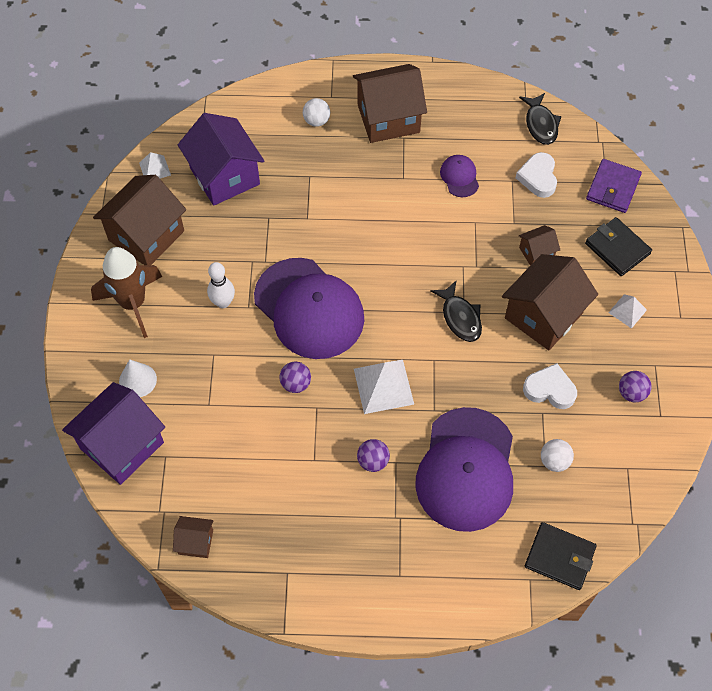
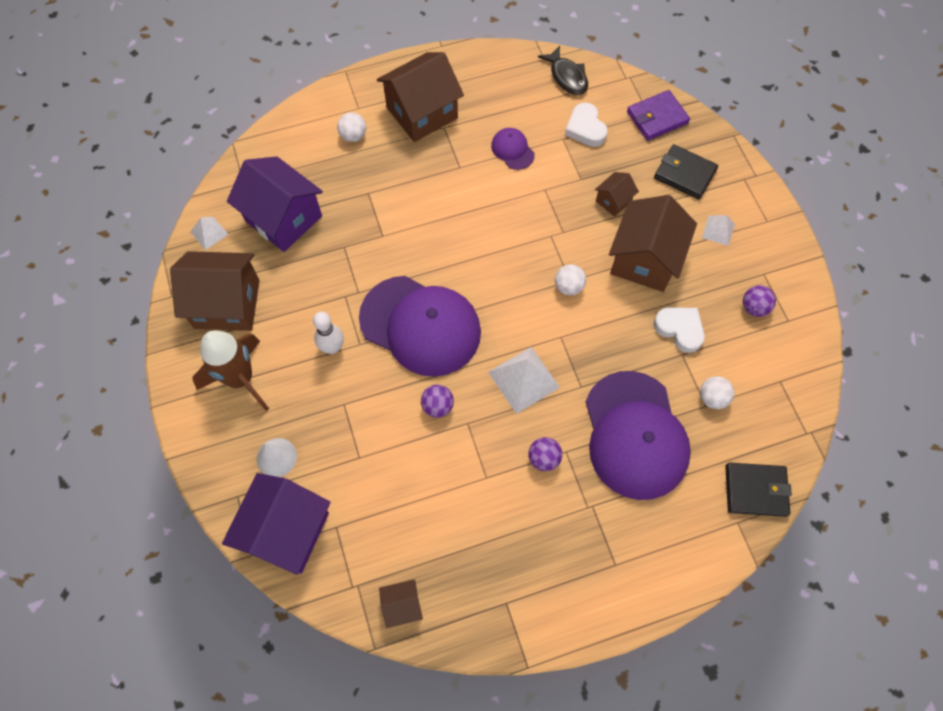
camera: 20 degrees left, 5 degrees up
brown house [93,175,187,265] -> brown house turned 75 degrees clockwise [170,251,260,331]
black fish [430,281,482,342] -> white ball [555,264,586,296]
white heart [523,363,577,409] -> white heart turned 45 degrees clockwise [654,307,705,353]
purple wallet [586,159,642,213] -> purple wallet turned 60 degrees clockwise [627,90,690,141]

